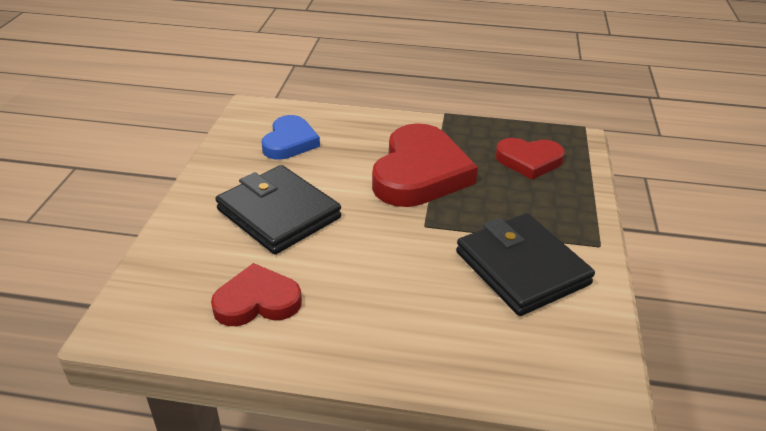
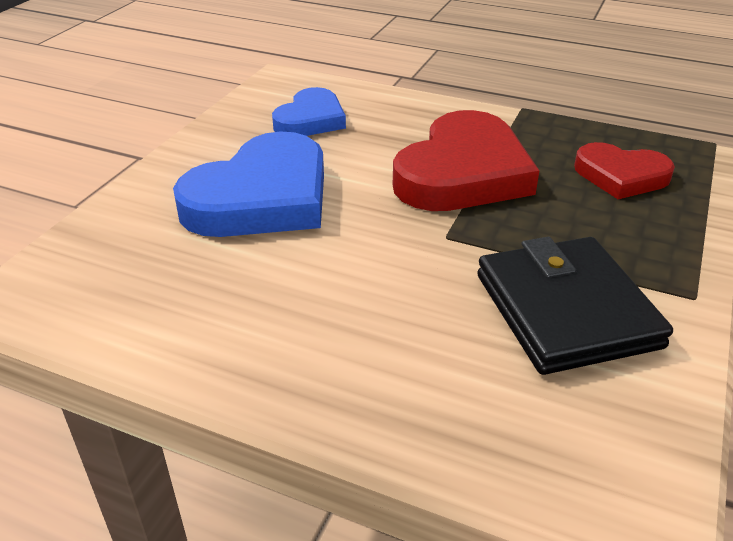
camera: 15 degrees right, 0 degrees up
red heart [211,263,302,326] -> none
black wallet [215,165,341,254] -> blue heart [173,131,324,237]

